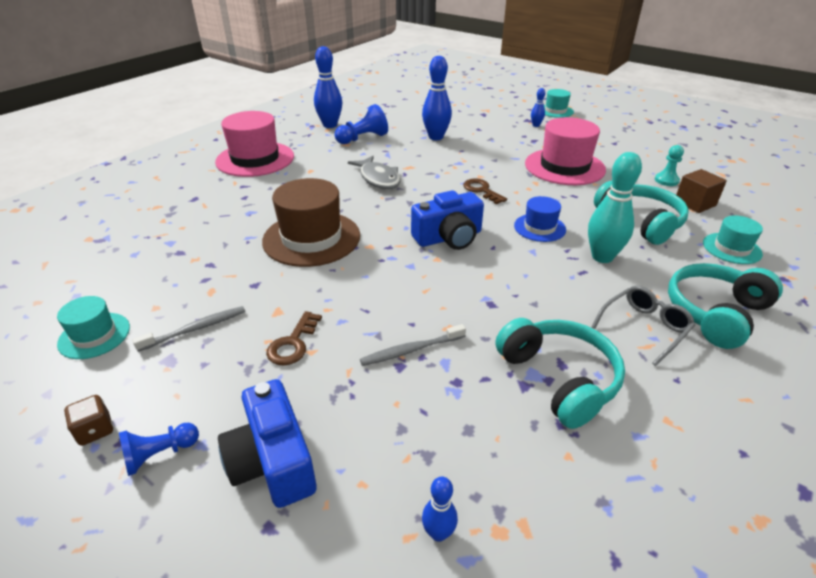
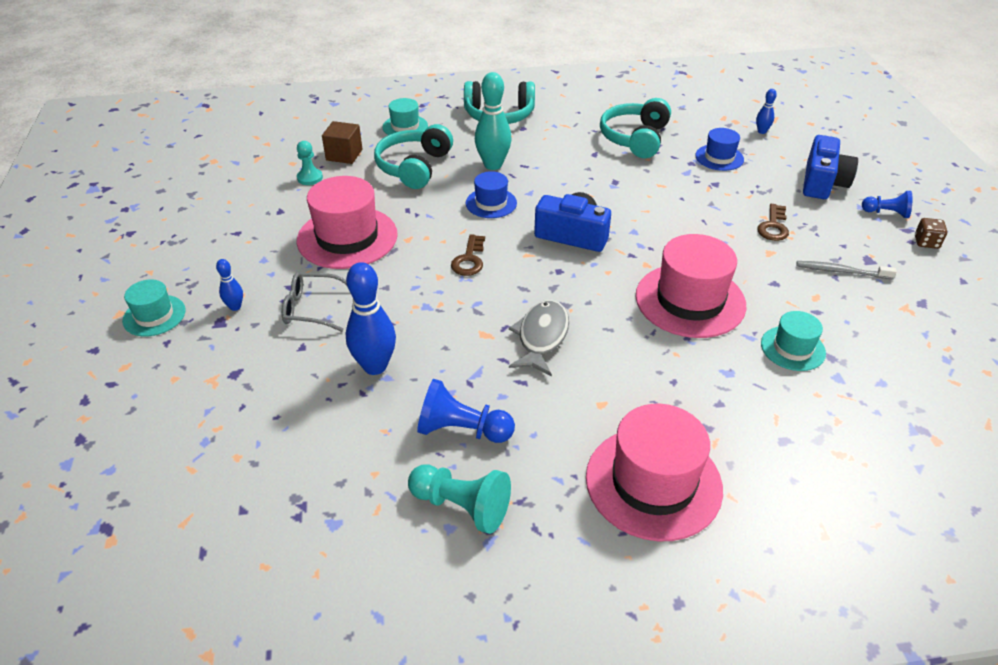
camera: 135 degrees left, 5 degrees up
turquoise hat [57,296,130,359] -> turquoise hat moved to [761,311,826,371]
brown hat [262,178,360,267] -> pink hat [636,234,746,338]
brown key [266,311,322,365] -> brown key turned 135 degrees clockwise [757,204,789,241]
blue bowling pin [314,46,342,128] -> turquoise pawn [408,464,511,534]
grey toothbrush [360,324,466,366] -> none
grey glasses [592,286,695,366] -> grey glasses moved to [282,272,347,332]
none -> blue hat [695,128,744,171]

